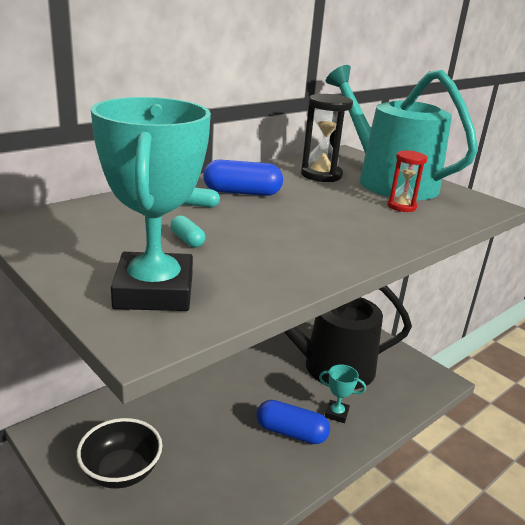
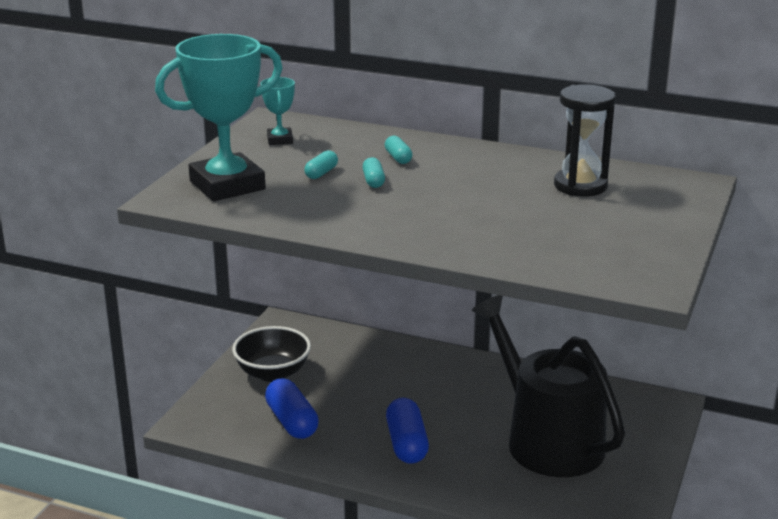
camera: 65 degrees right, 0 degrees up
blue capsule [203,160,283,196] -> blue capsule moved to [265,378,319,439]
turquoise trophy [319,364,366,423] -> turquoise trophy moved to [260,77,295,145]
turquoise watering can [326,65,478,200] -> none
red hourglass [387,151,428,212] -> none
none -> turquoise capsule [362,157,385,188]

